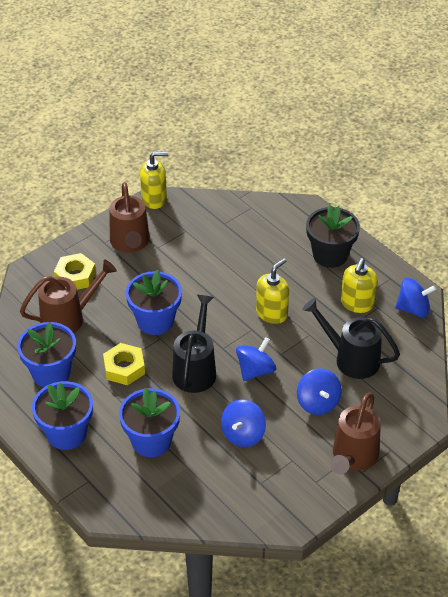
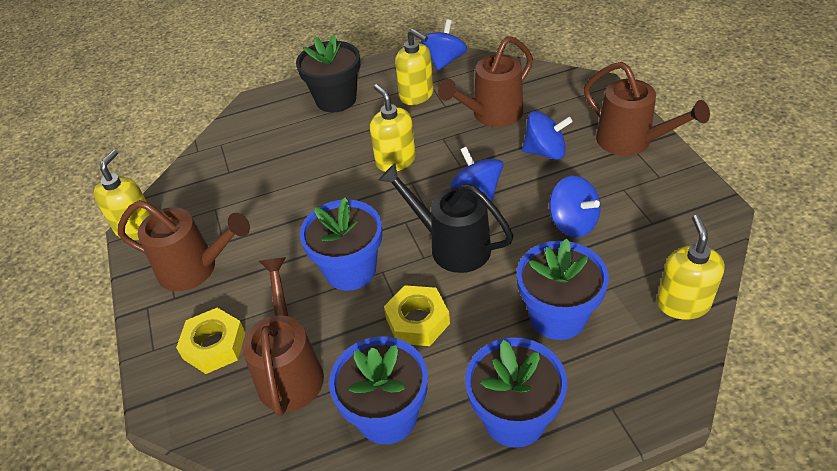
camera: 65 degrees left, 0 degrees up
black watering can [302,298,400,379] -> brown watering can [438,36,533,127]
none -> yellow soap dispenser [656,215,725,320]

